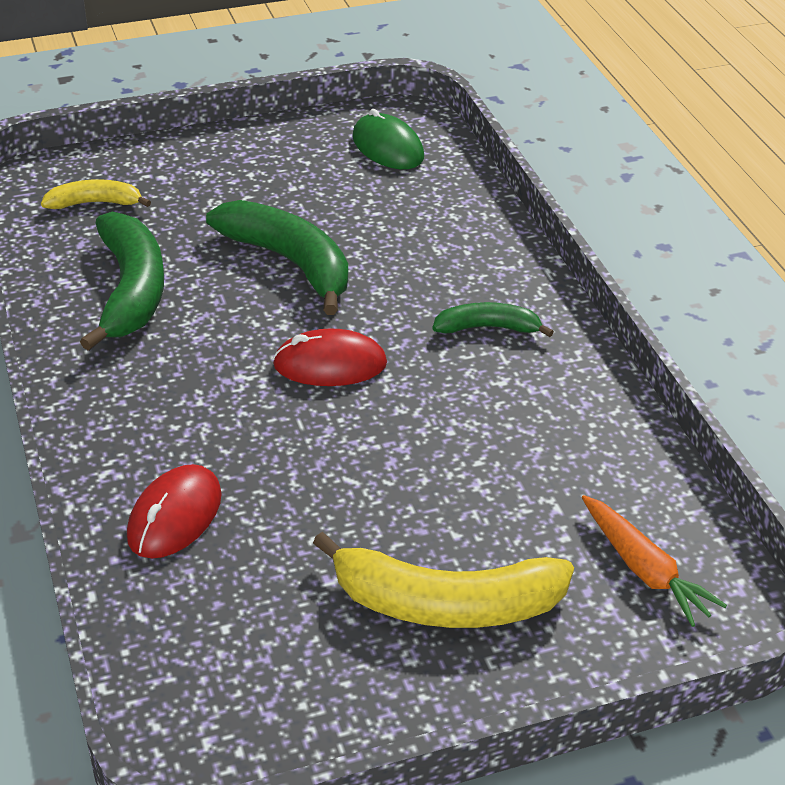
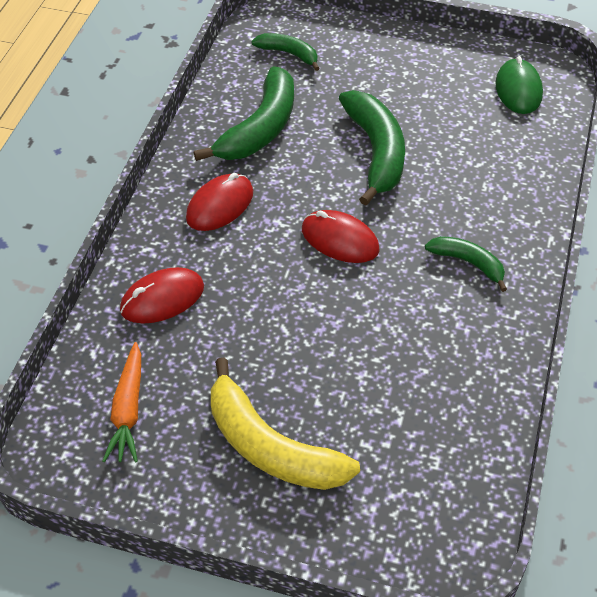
camera: 35 degrees right, 10 degrees up
yellow banana [41,179,151,209] -> green banana [251,33,320,71]
orange carrot [582,495,727,627] -> orange carrot moved to [103,342,141,462]
none -> red mouse [186,173,253,231]

